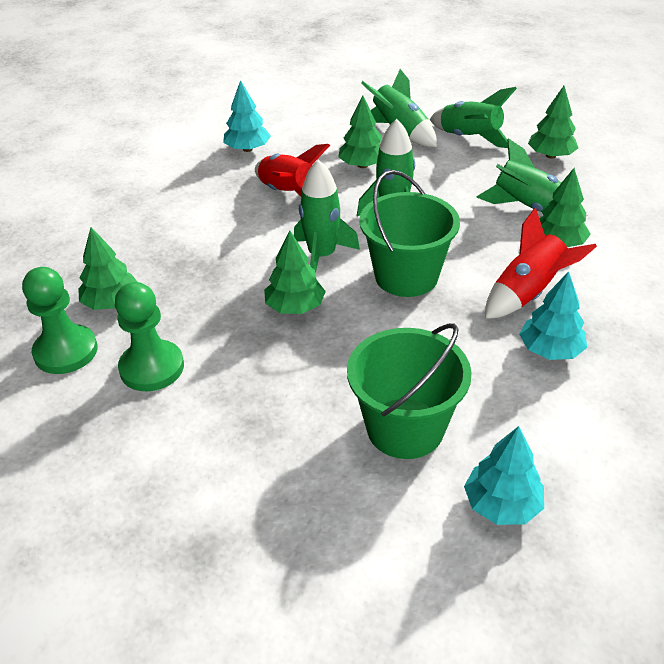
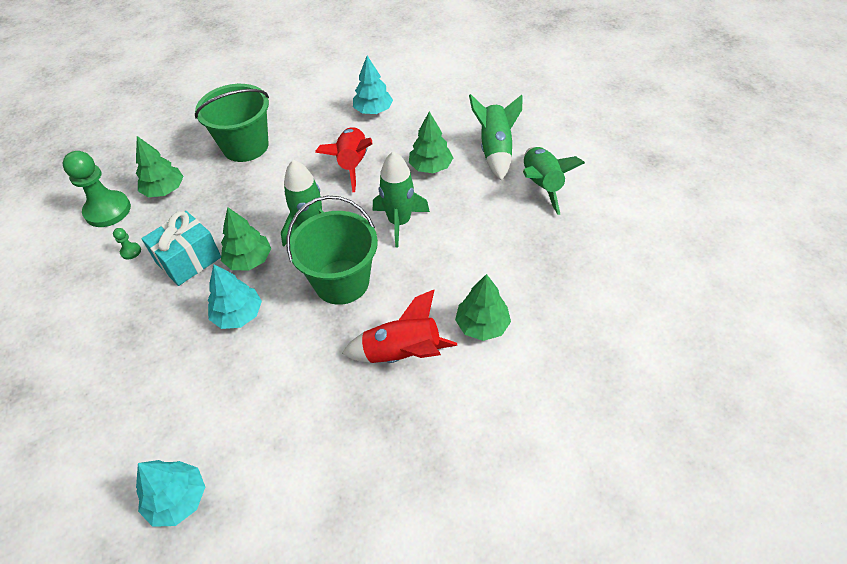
camera: 40 degrees right, 10 degrees up
green pawn [115,282,184,391] -> green pawn [113,228,141,260], size x0.42
green bucket [347,323,472,459] -> green bucket moved to [195,84,269,162]
green rocket [476,138,588,216] -> none
turquoise tree [519,271,587,360] -> turquoise tree moved to [208,264,262,329]
green tree [528,86,578,159] -> none
none -> turquoise gift [141,211,221,286]

